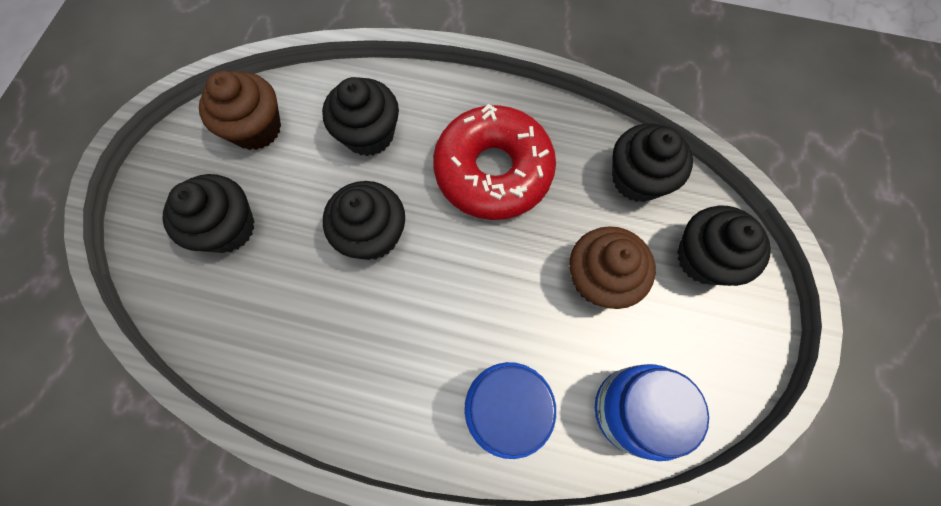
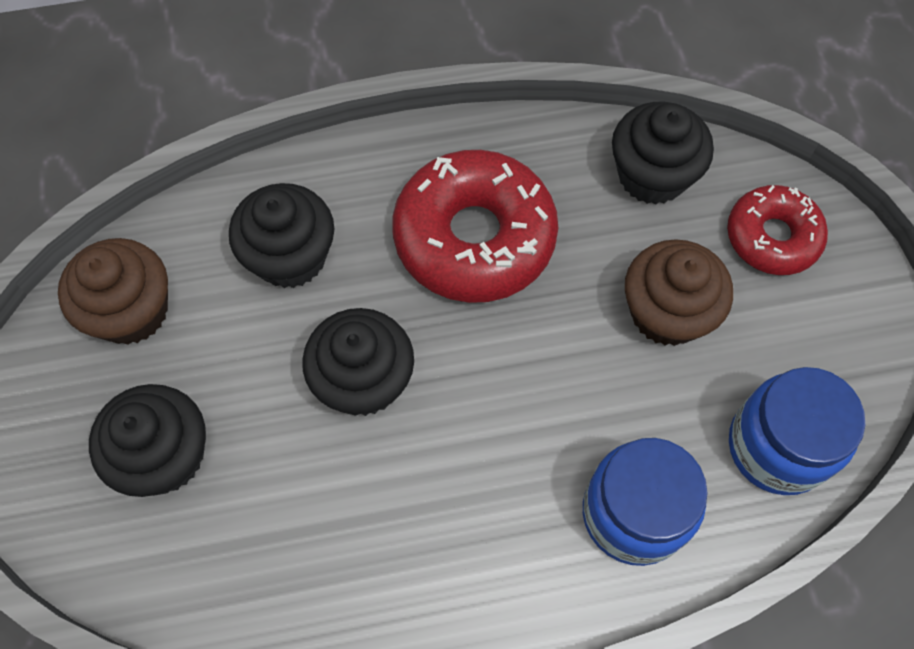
camera: 25 degrees left, 5 degrees down
black cupcake [677,206,771,286] -> red donut [727,185,828,275]

